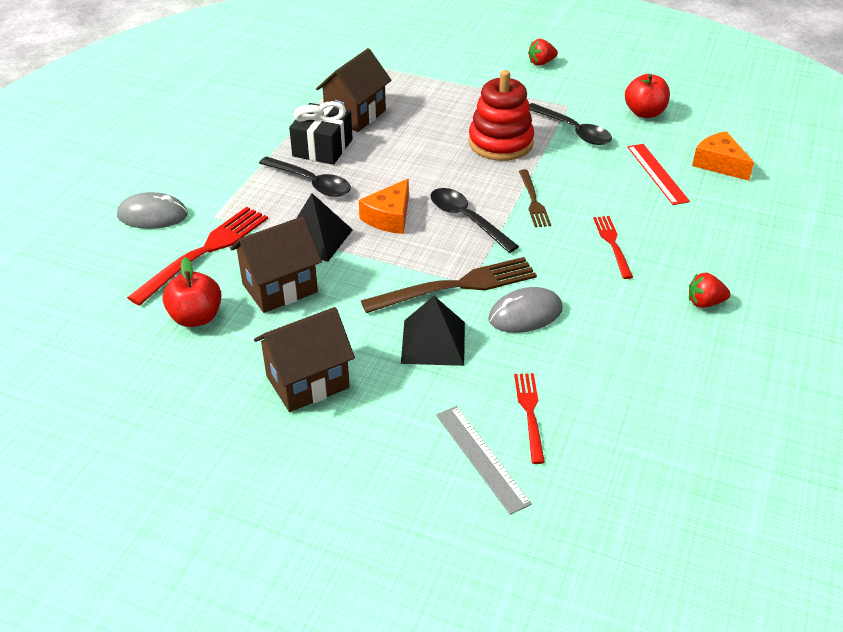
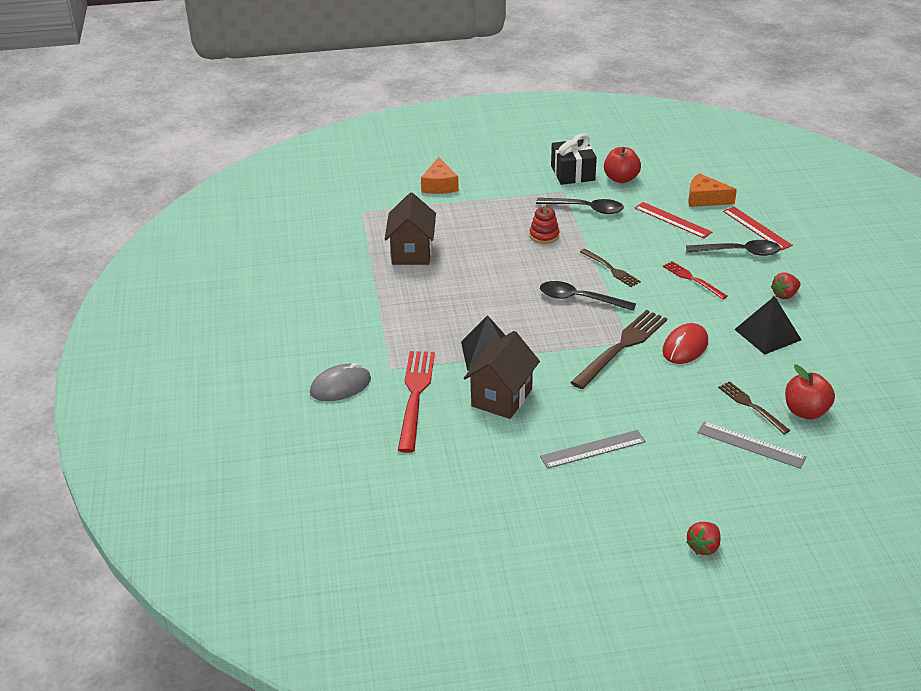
camera: 30 degrees left, 5 degrees down
red apple [163,257,222,327] -> red apple moved to [785,365,835,420]
brown house [254,307,355,412] -> grey ruler [540,430,646,469]
black spoon [259,156,351,197] -> black spoon moved to [686,240,781,256]
black gift [289,101,353,165] -> black gift moved to [551,134,597,185]
orange cheese [359,179,409,234] -> orange cheese moved to [421,157,459,194]
black pyramid [401,296,465,366] -> black pyramid moved to [734,296,801,355]
red stacking toy [468,70,534,161] -> red stacking toy [530,204,560,244], size x0.54
grey mouse [488,287,563,333] -> red mouse [662,323,708,364]
red fork [514,373,545,464] -> brown fork [718,381,790,434]
red strawberry [528,39,558,66] -> red strawberry moved to [686,522,721,555]
none -> red ruler [723,207,793,250]

